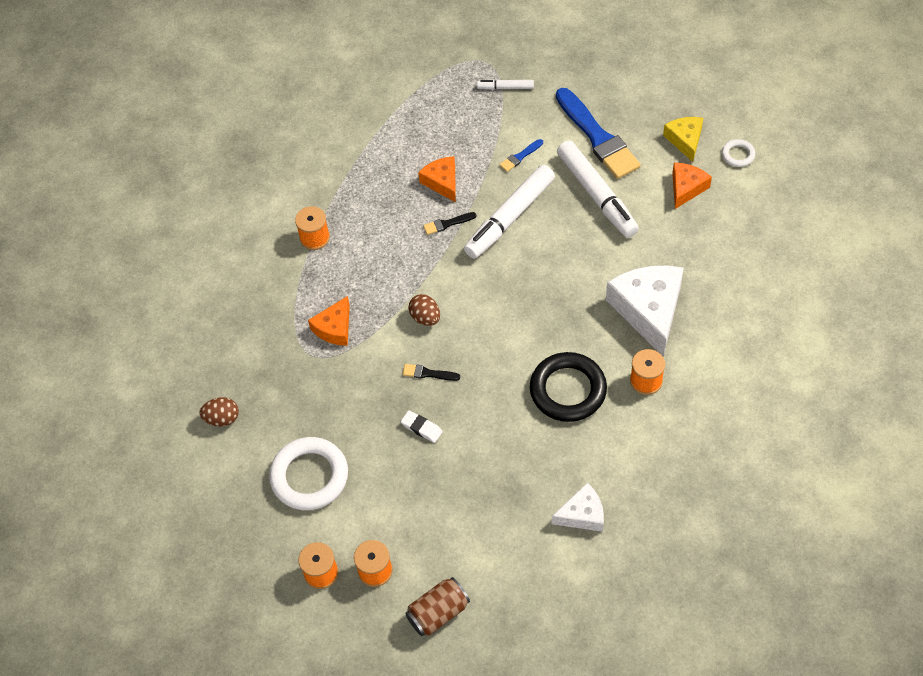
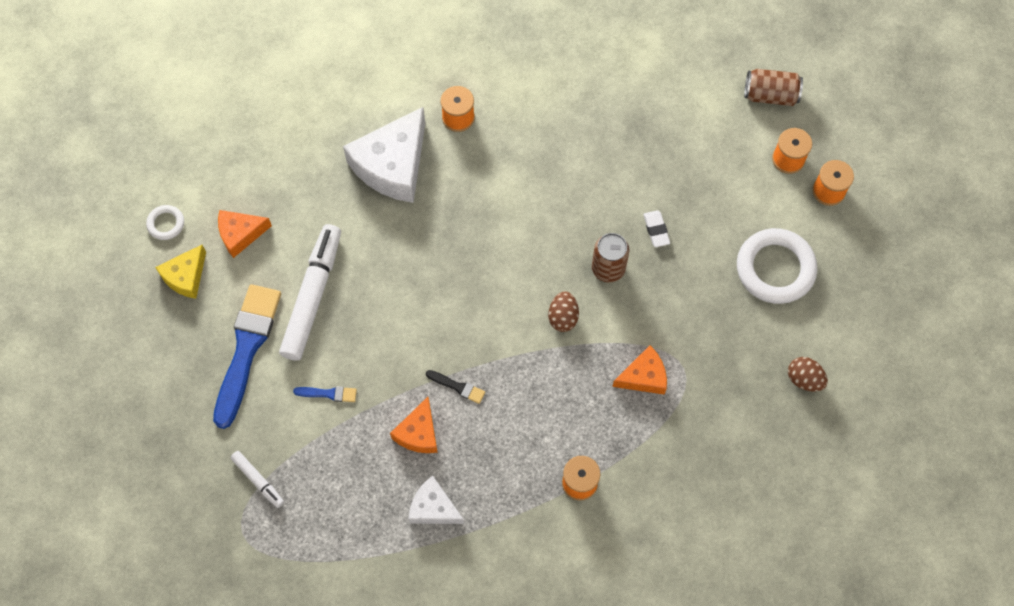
camera: 140 degrees left, 10 degrees up
black brush [402,364,460,381] -> brown can [592,233,629,282]
white marker [464,165,555,259] -> none
black ring [530,352,607,422] -> none
white cheese [552,483,604,532] -> white cheese moved to [409,476,464,524]

